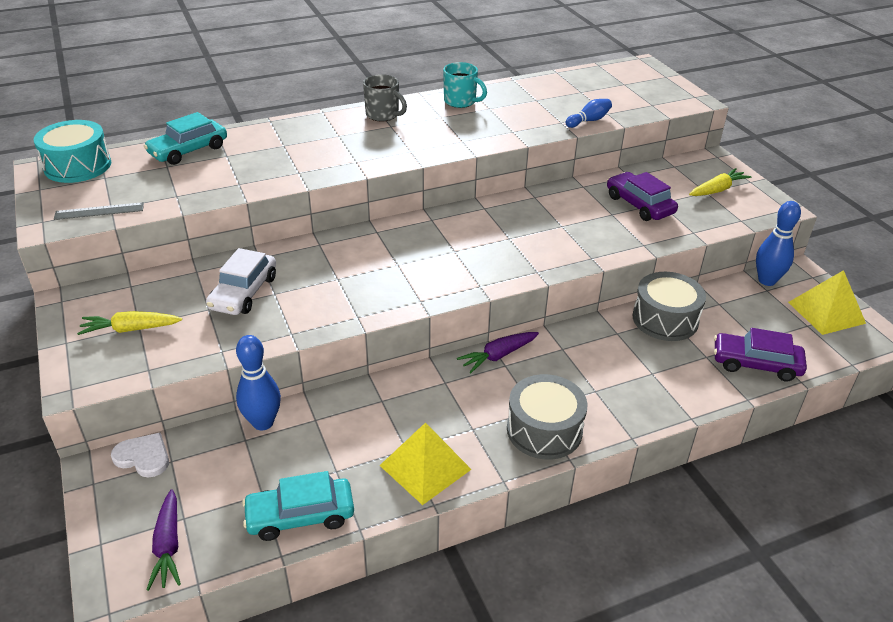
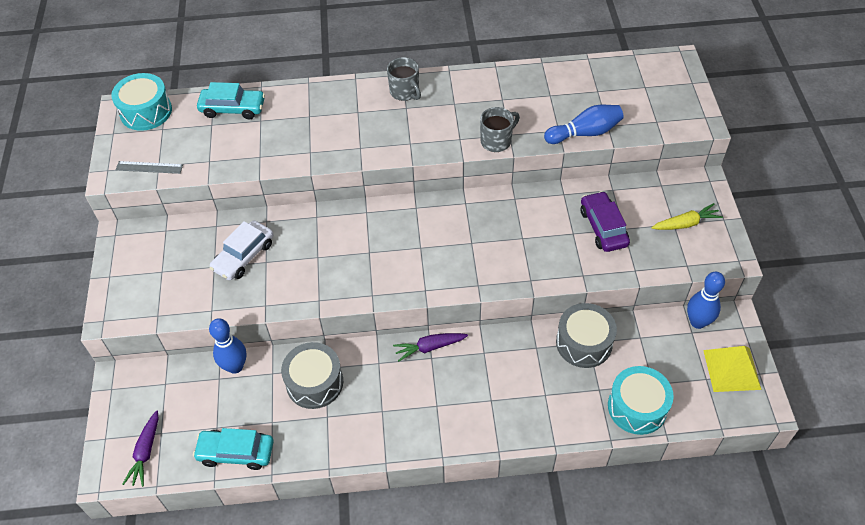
camera: 20 degrees right, 15 degrees up
yellow carrot [77,311,182,335] -> none
white heart [111,432,169,477] -> none
turquoise car [144,112,227,165] -> turquoise car turned 150 degrees counterclockwise [197,82,265,119]
yellow pyramid [379,423,472,505] -> none
turquoise mug [443,62,487,108] -> none
grey drum [507,374,588,460] -> grey drum moved to [281,342,343,409]
blue bowling pin [565,99,612,128] -> blue bowling pin [544,105,624,144], size x1.57
purple car [714,328,807,382] -> turquoise drum [608,366,674,435]
none -> grey mug [480,107,520,152]

